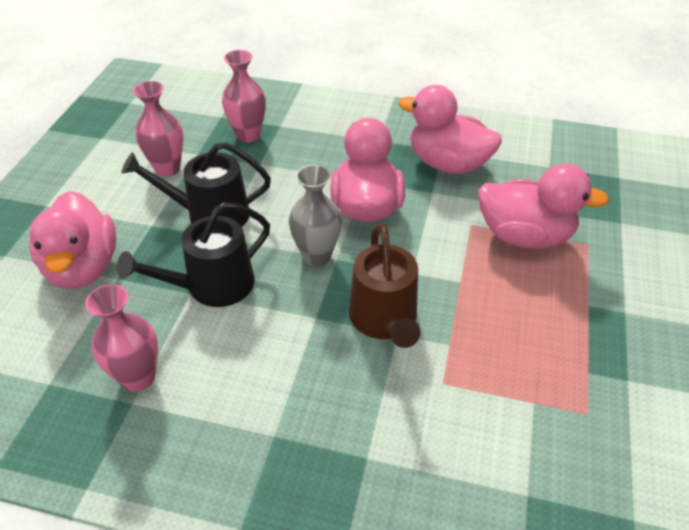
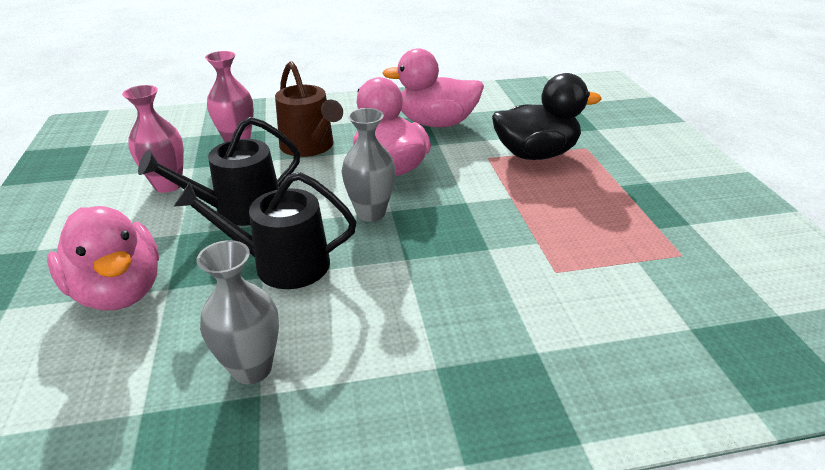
camera: 25 degrees left, 10 degrees down
pink vase [85,284,158,392] -> grey vase [196,240,279,384]
black watering can [117,202,270,307] -> black watering can turned 60 degrees clockwise [174,172,357,289]
brown watering can [349,223,420,348] -> brown watering can moved to [275,61,343,157]
pink duck [478,163,609,249] -> black duck [492,73,602,160]

